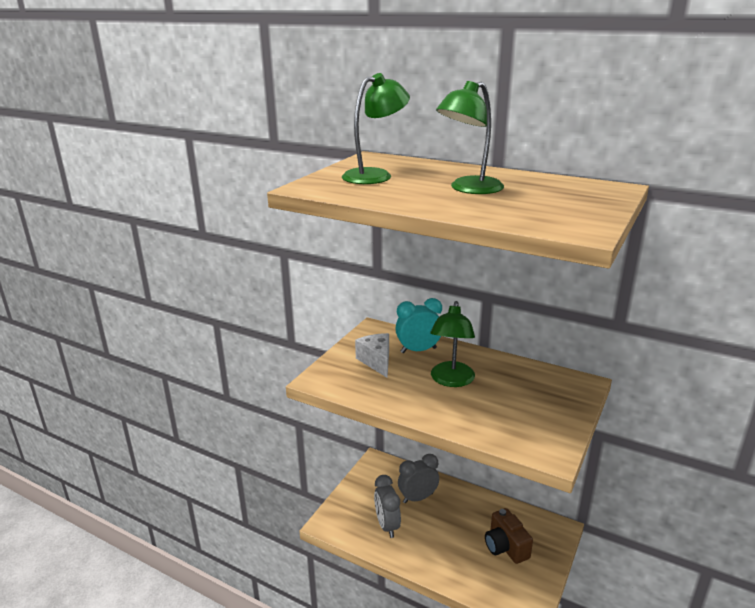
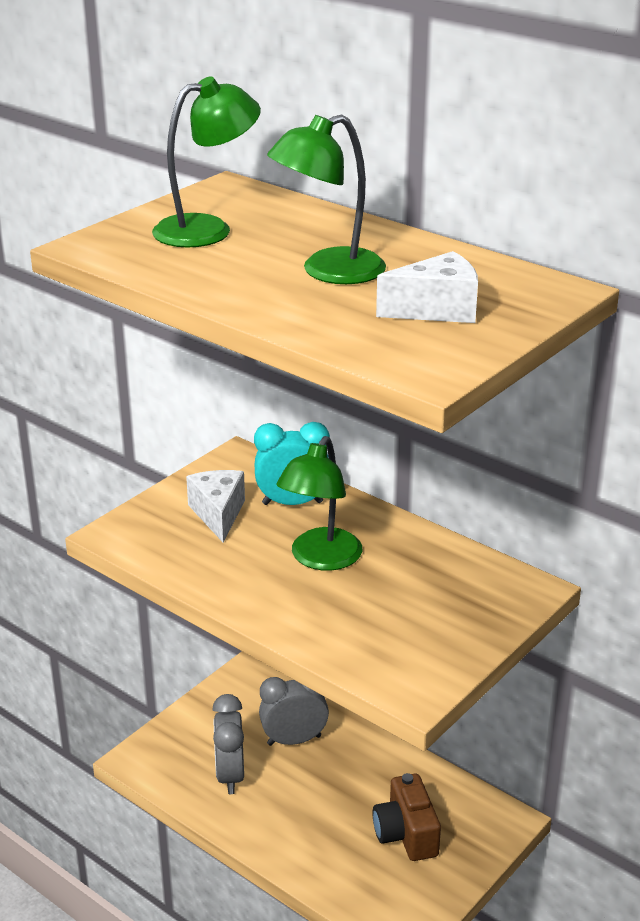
camera: 10 degrees right, 5 degrees up
none -> white cheese [376,251,478,323]

